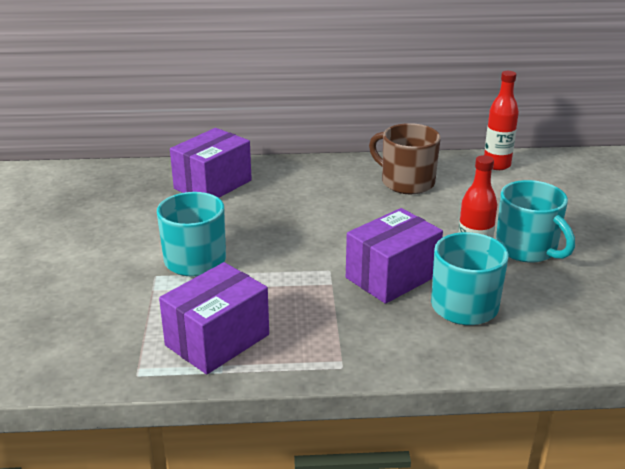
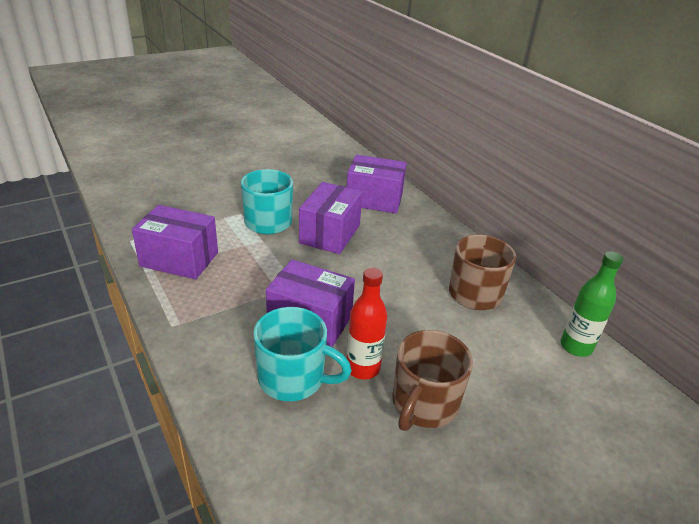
camera: 60 degrees right, 5 degrees up
red bottle [484,71,519,170] -> green bottle [561,251,623,357]
turquoise mug [496,180,575,263] -> brown mug [392,330,473,431]
none -> purple box [299,182,363,254]

